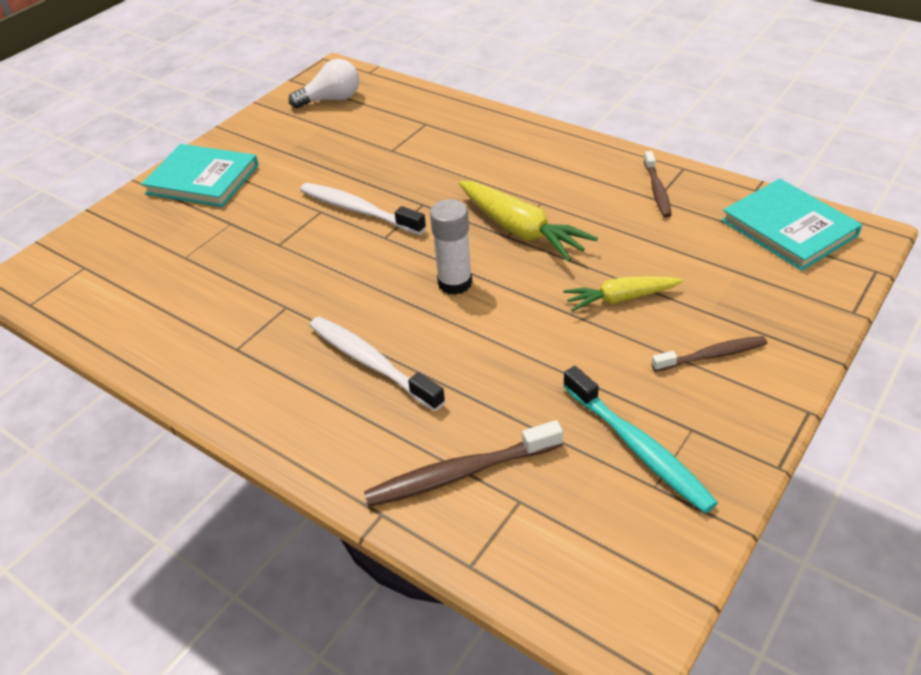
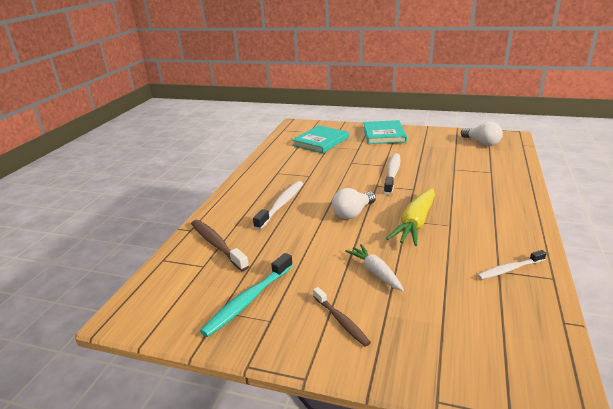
camera: 70 degrees right, 15 degrees down
white glue stick [430,199,472,295] -> white light bulb [332,188,376,219]
yellow carrot [563,276,683,312] -> white carrot [345,244,404,291]
brown toothbrush [644,151,672,218] -> white toothbrush [477,250,547,280]
turquoise book [721,179,862,271] -> turquoise book moved to [292,125,349,153]

